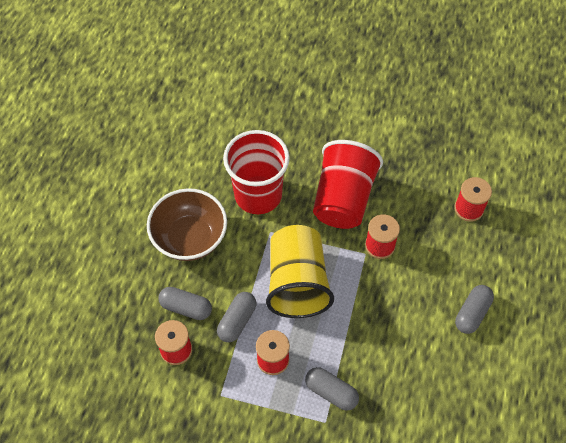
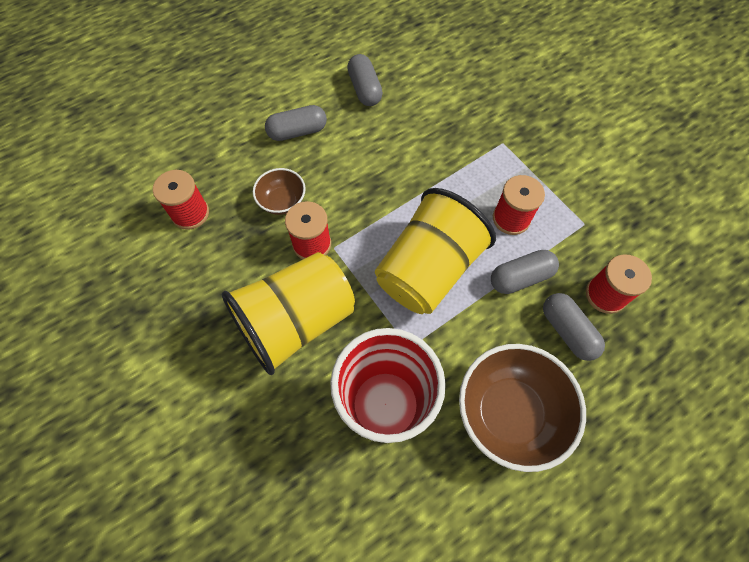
camera: 140 degrees left, 5 degrees up
grey capsule [305,367,359,411] -> grey capsule moved to [347,54,383,106]
red cup [313,140,383,229] -> yellow cup [222,252,355,375]
none -> brown bowl [253,168,306,215]

